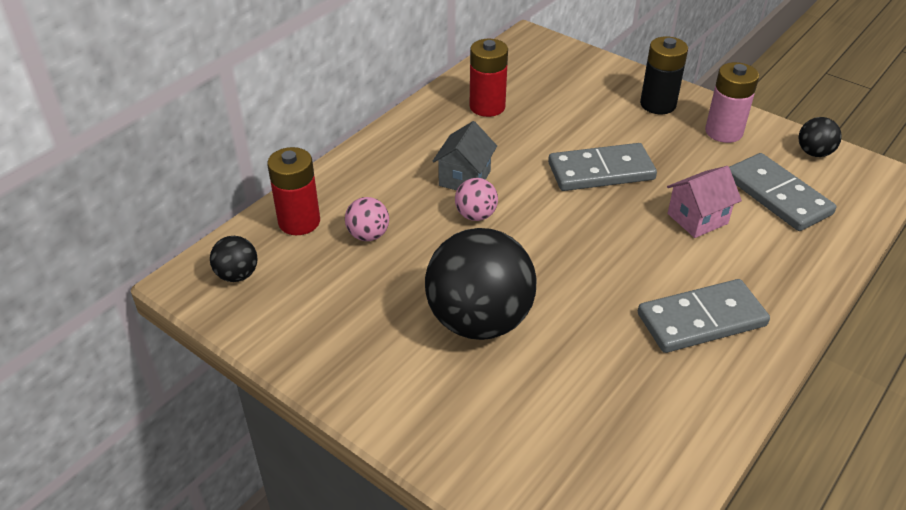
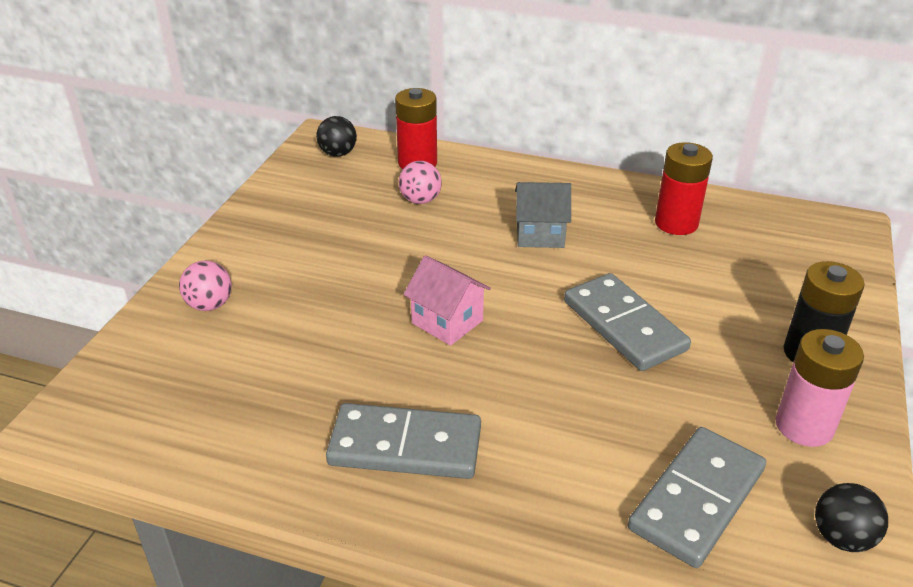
camera: 70 degrees right, 5 degrees down
black ball [425,228,536,340] -> none
pink ball [455,178,498,221] -> pink ball moved to [179,260,232,311]
grey domino [638,279,770,353] -> grey domino turned 45 degrees counterclockwise [326,403,481,479]
pink house [667,166,742,238] -> pink house moved to [403,255,491,346]

